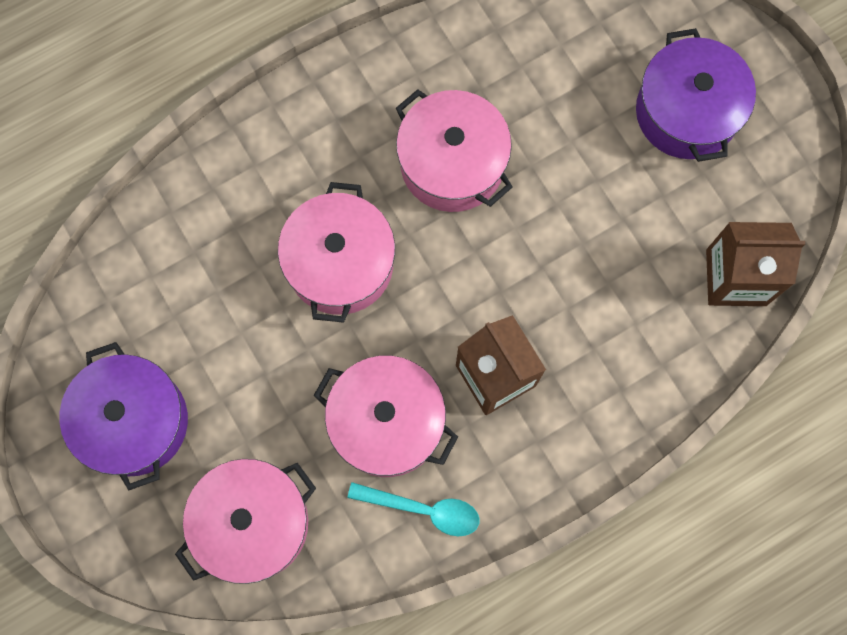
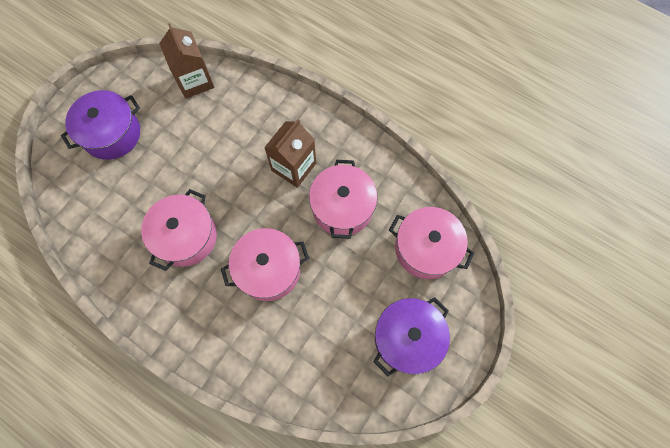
camera: 115 degrees left, 5 degrees down
turquoise spoon [348,482,480,536] -> none

